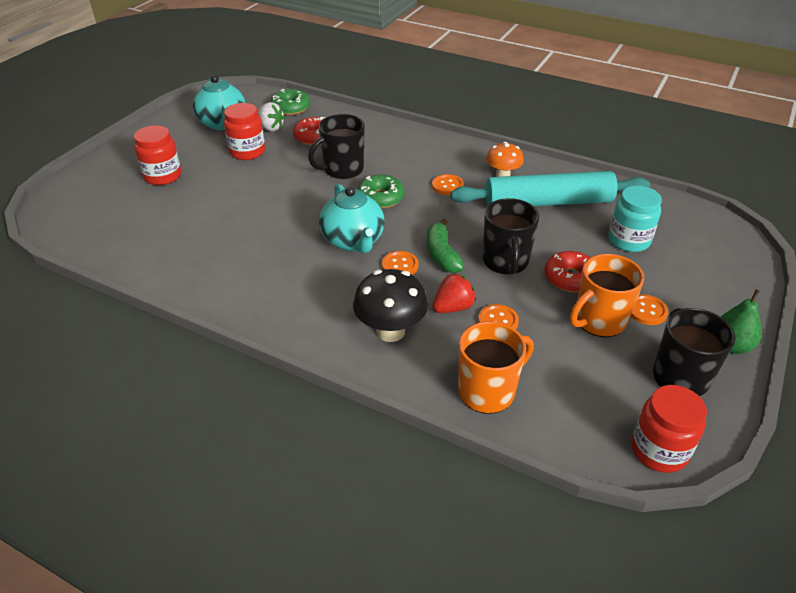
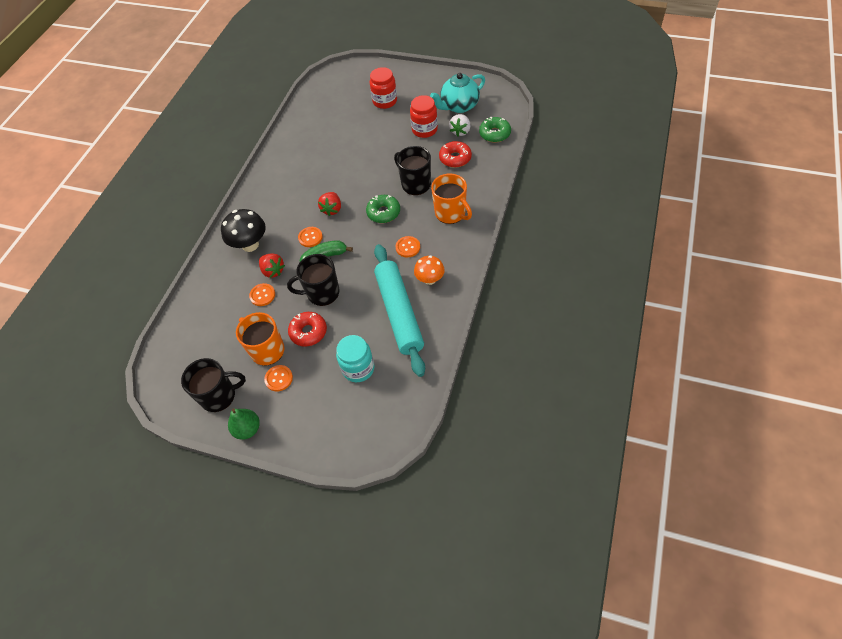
camera: 85 degrees right, 15 degrees up
turquoise teapot [319,184,385,253] -> red strawberry [318,192,341,216]
orange mug [458,321,534,414] -> orange mug moved to [431,174,472,224]
red jar [631,385,707,473] -> none

